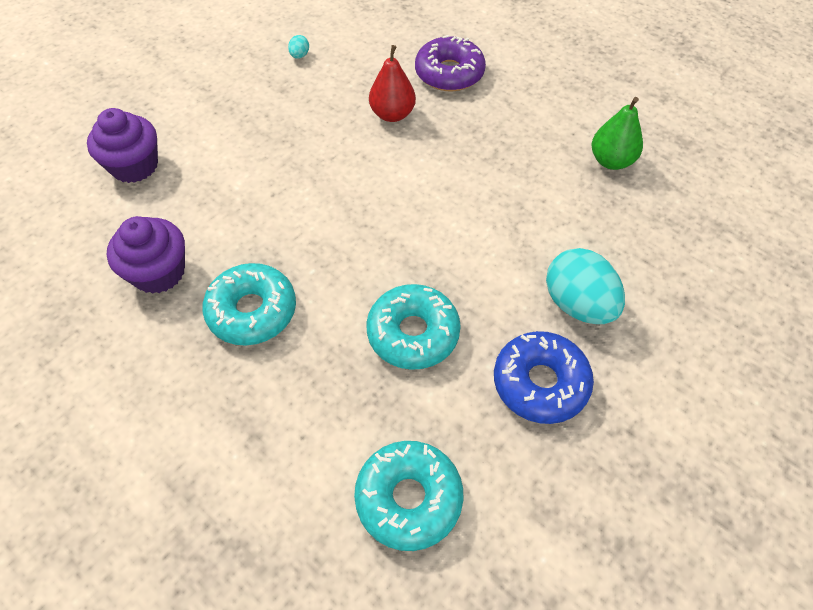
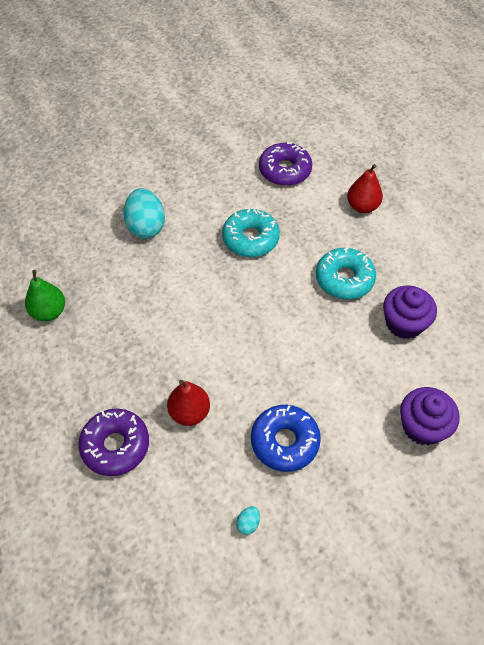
camera: 160 degrees left, 0 degrees up
turquoise donut [354,441,463,551] -> purple donut [259,142,312,186]
blue donut [494,331,594,424] -> blue donut moved to [251,405,321,472]
none -> red pear [347,164,383,213]

